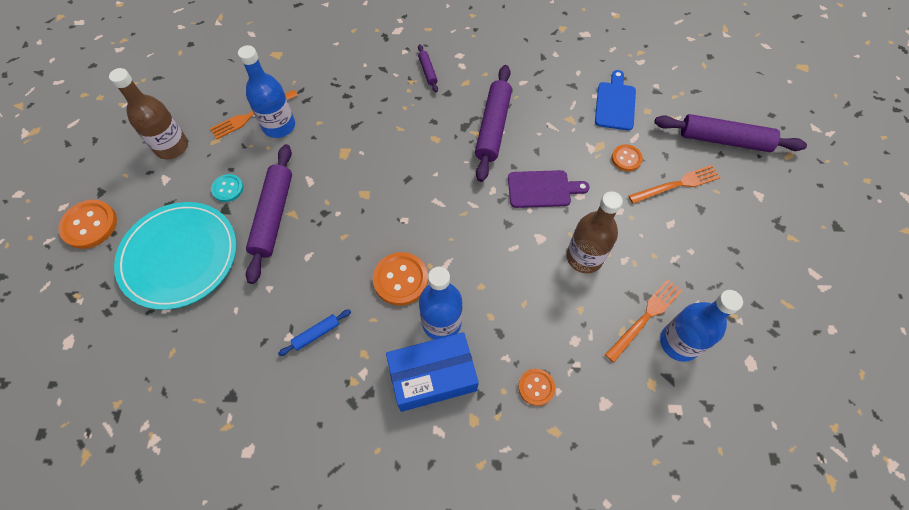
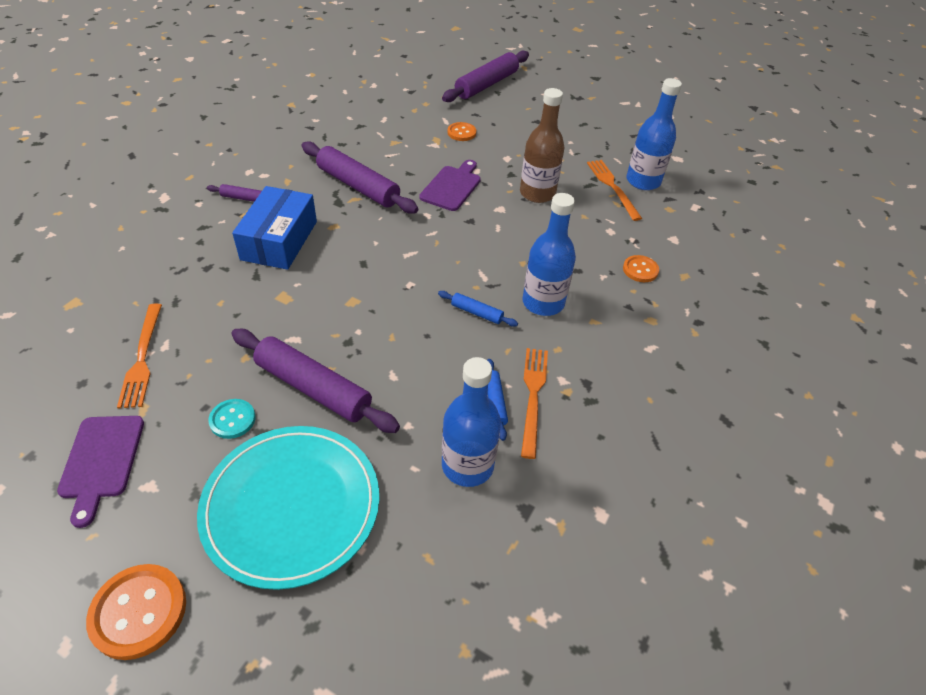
camera: 65 degrees left, 15 degrees down
brown bottle [109,68,188,159] -> purple cutting board [57,416,144,528]
blue bottle [238,45,295,138] -> blue bottle moved to [442,357,501,487]
orange button [373,252,428,305] -> blue rolling pin [438,291,518,327]
blue box [386,332,479,412] -> blue box moved to [232,186,317,270]
blue cutting board [595,70,636,130] -> none
orange fork [628,165,721,204] -> orange fork moved to [521,348,548,459]

